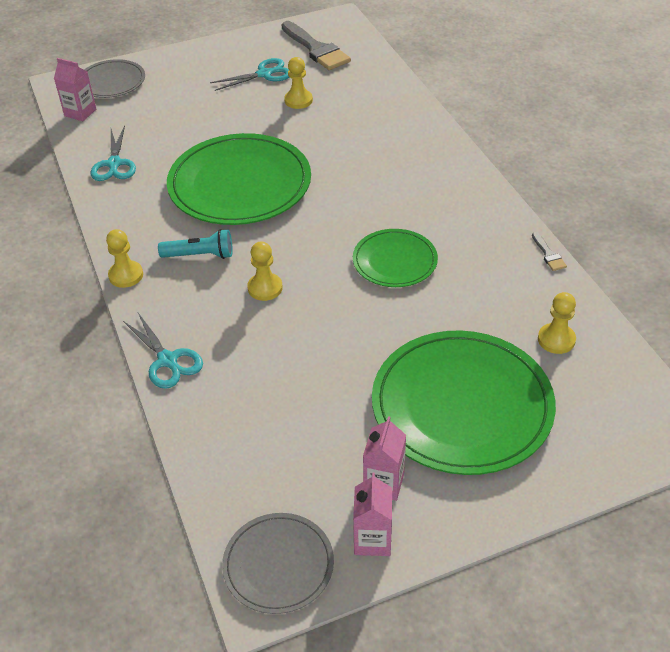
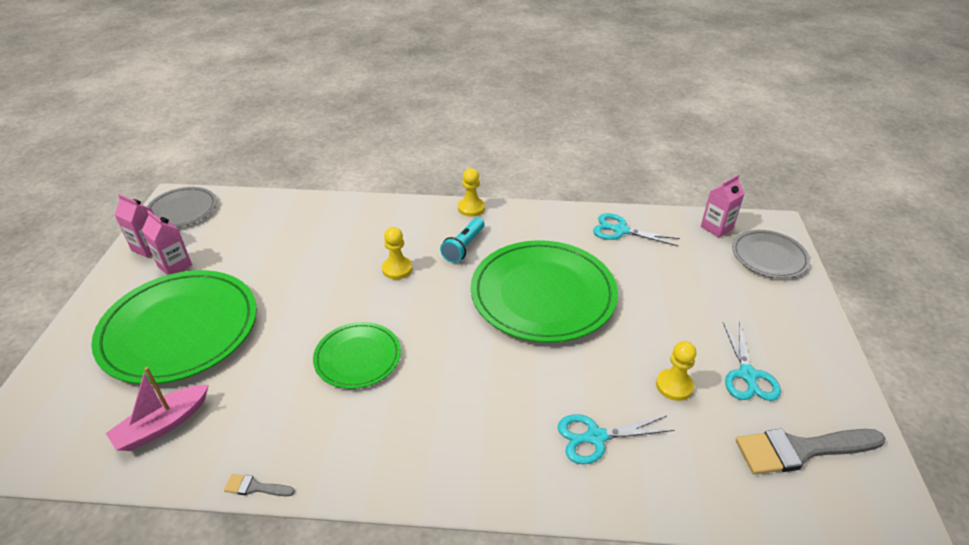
camera: 115 degrees right, 5 degrees down
turquoise scissors [123,313,203,389] -> turquoise scissors moved to [558,414,674,464]
yellow pawn [538,292,576,354] -> pink boat [106,367,209,451]

